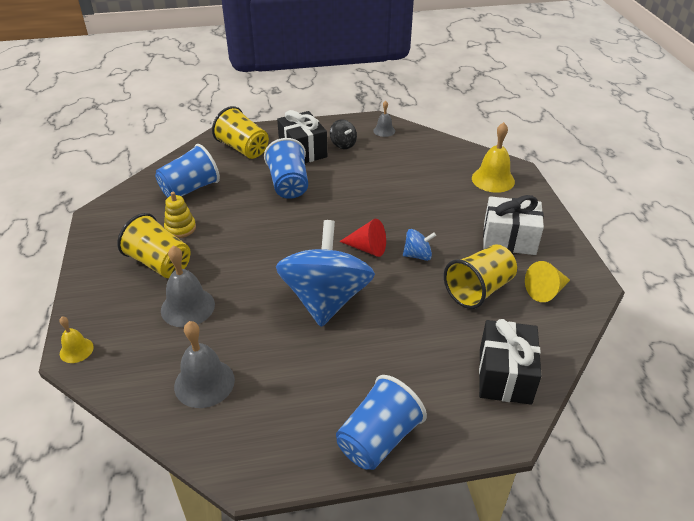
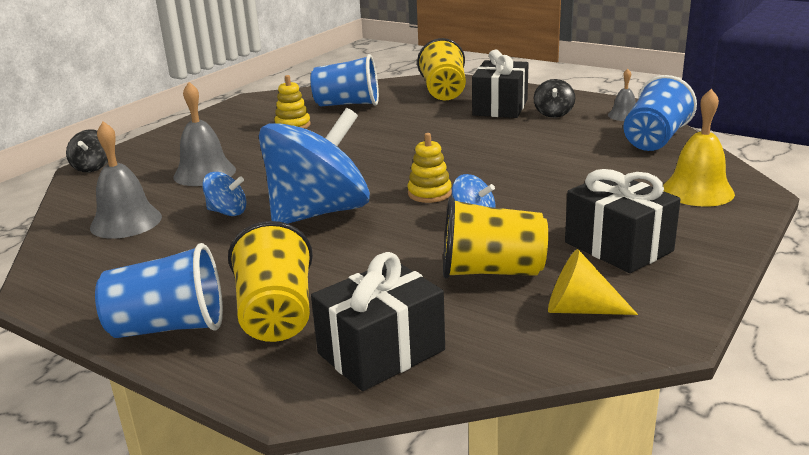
camera: 45 degrees right, 15 degrees down
yellow bell [59,317,94,363] -> black spinning top [66,129,108,172]
yellow cup [117,213,191,278] -> yellow cup moved to [228,221,313,342]
blue cup [264,138,308,199] -> blue cup moved to [624,75,697,151]
red cone [339,219,386,257] -> yellow stacking toy [407,133,452,203]
white gift [483,195,544,255] -> black gift [565,169,681,273]
none -> blue spinning top [202,172,247,216]

